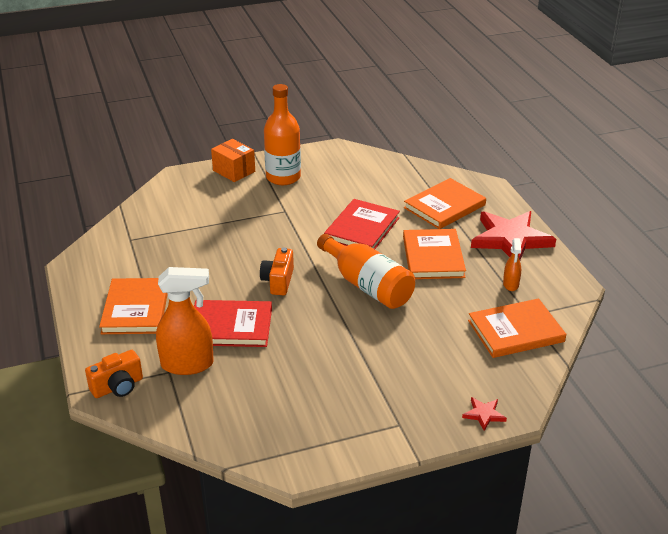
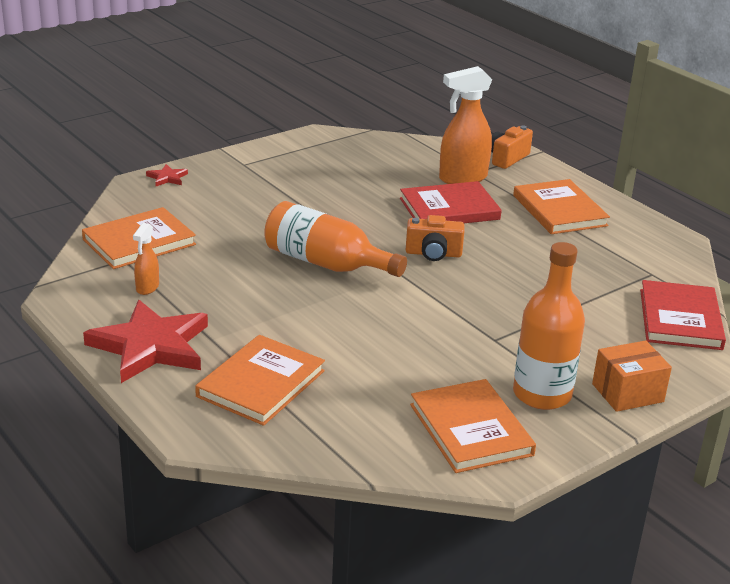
camera: 160 degrees right, 5 degrees down
orange box [211,139,255,182] -> orange box turned 45 degrees counterclockwise [592,340,672,412]
orange camera [260,247,294,295] -> orange camera turned 105 degrees clockwise [406,215,464,261]
red book [324,199,400,249] -> red book moved to [640,280,726,350]
orange book [403,229,466,279] -> orange book moved to [410,379,536,473]
orange spray bottle [503,238,521,291] -> orange spray bottle turned 150 degrees counterclockwise [133,223,159,295]

